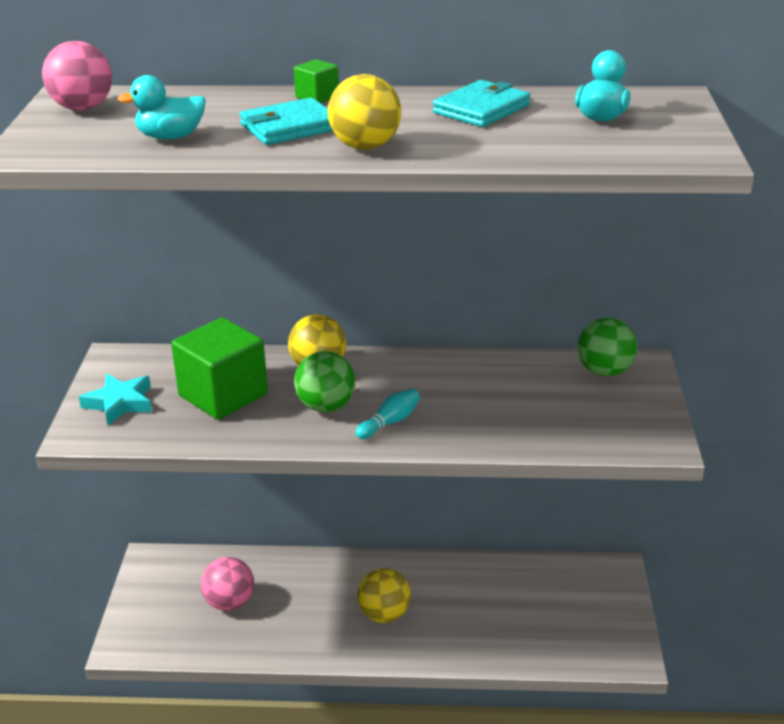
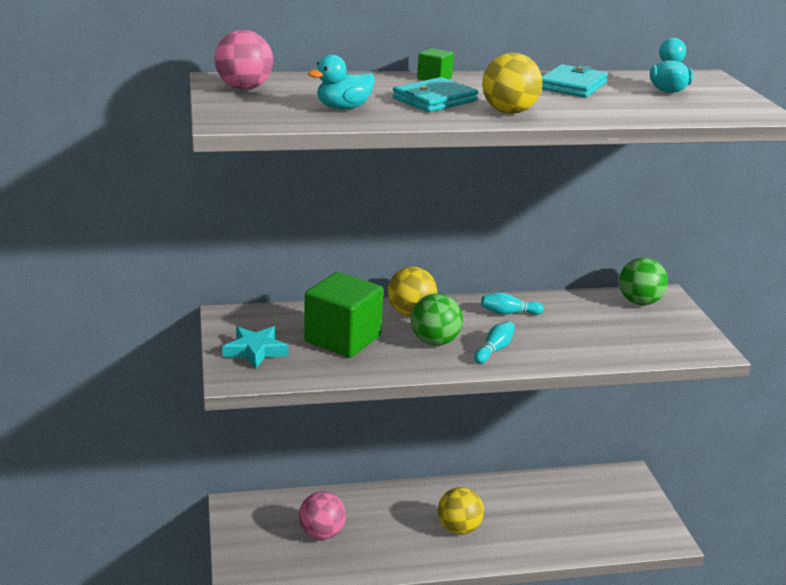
camera: 15 degrees left, 5 degrees down
none -> turquoise bowling pin [481,293,544,315]

